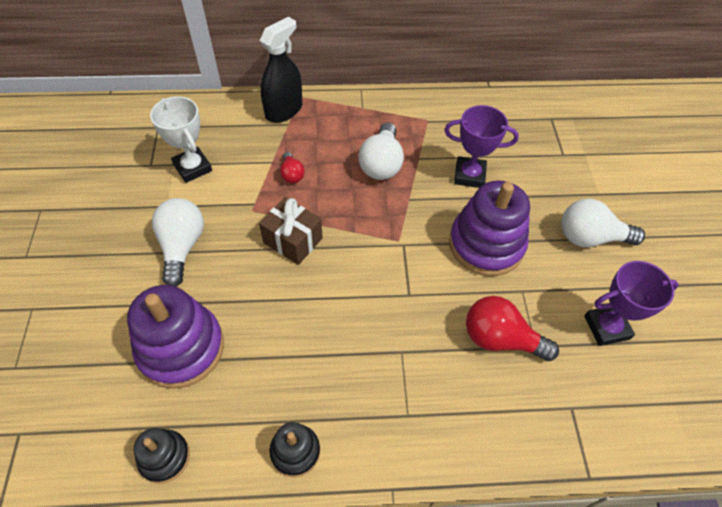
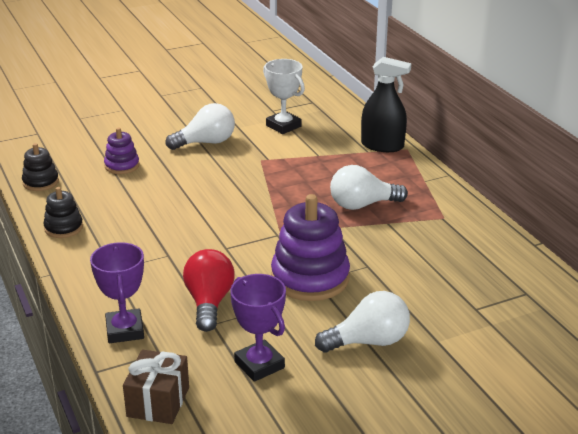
camera: 70 degrees right, 25 degrees down
purple stacking toy [127,285,224,389] -> purple stacking toy [104,128,139,174], size x0.53
white trophy [150,96,212,183] -> white trophy turned 75 degrees counterclockwise [263,59,305,134]
brown gift [259,197,322,265] -> brown gift moved to [123,350,189,424]
red light bulb [280,152,305,183] -> none
purple trophy [444,105,519,188] -> purple trophy moved to [90,242,144,343]
white light bulb [561,199,645,247] -> white light bulb turned 90 degrees clockwise [315,291,410,353]

